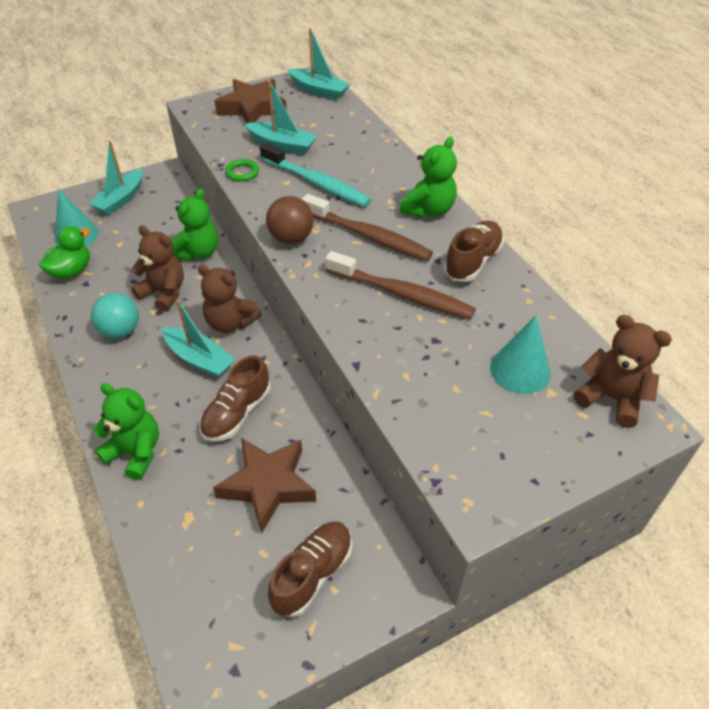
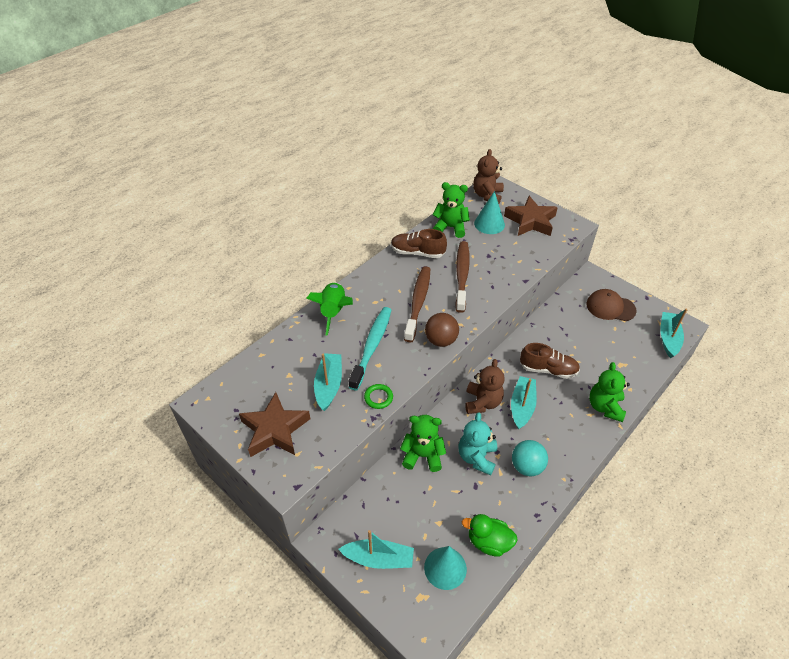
camera: 110 degrees left, 0 degrees up
brown teddy bear [131,225,184,312] -> turquoise teddy bear [459,412,497,475]
brown star [213,438,316,533] -> brown star moved to [504,196,558,236]
brown shoe [268,521,352,617] -> brown cap [586,289,637,321]
turquoise boat [288,28,350,100] -> turquoise boat moved to [660,309,688,358]
green teddy bear [400,137,457,218] -> green teddy bear moved to [432,182,470,238]
none -> green rocket [306,282,353,336]

